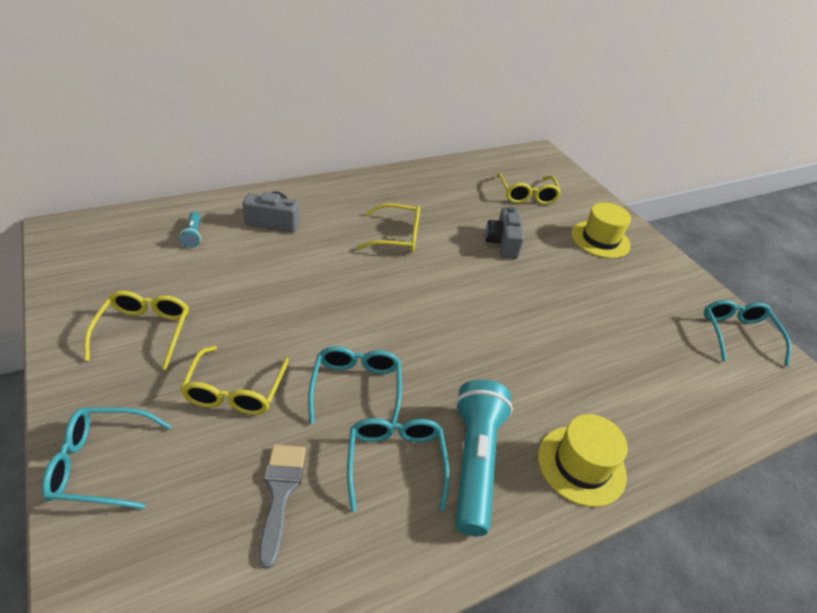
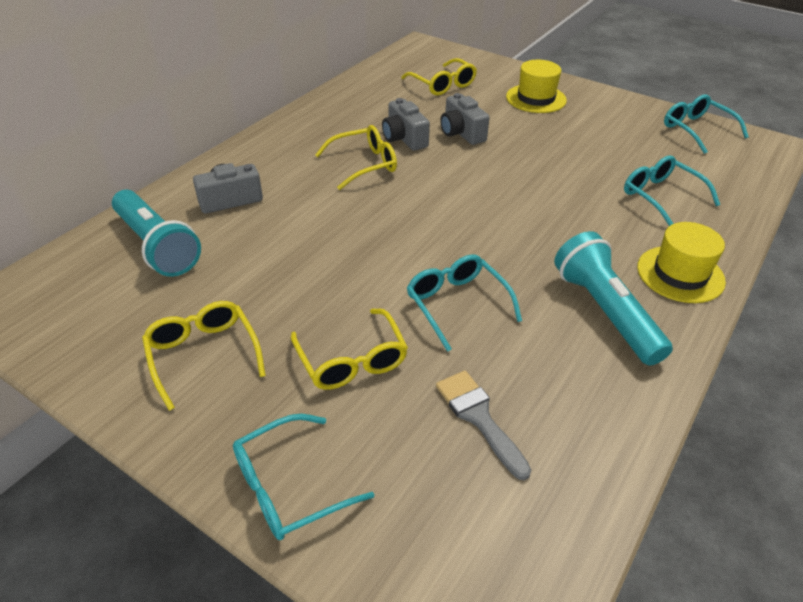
camera: 25 degrees left, 0 degrees up
turquoise flashlight [180,211,201,248] -> turquoise flashlight [112,190,201,277], size x2.20
turquoise glasses [347,418,450,512] -> turquoise glasses moved to [624,155,720,226]
none -> grey camera [382,98,430,151]

